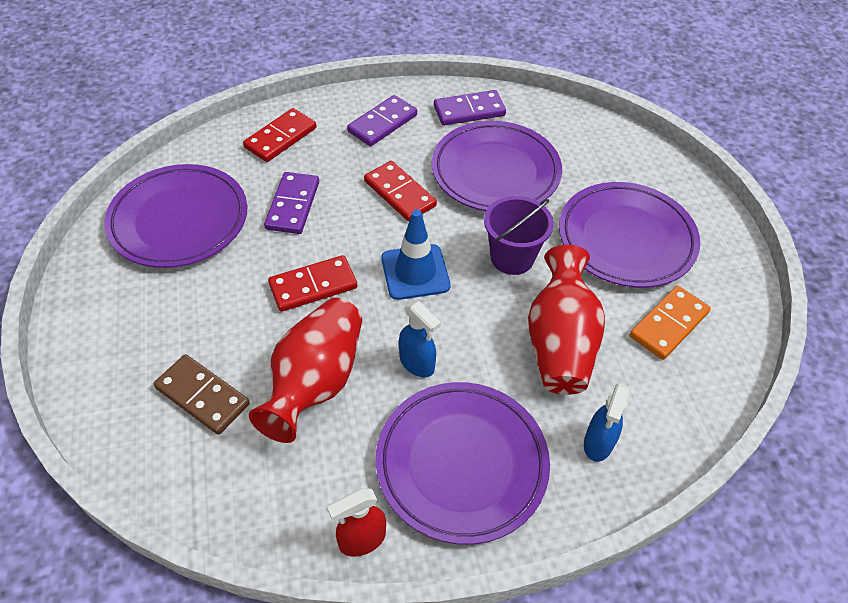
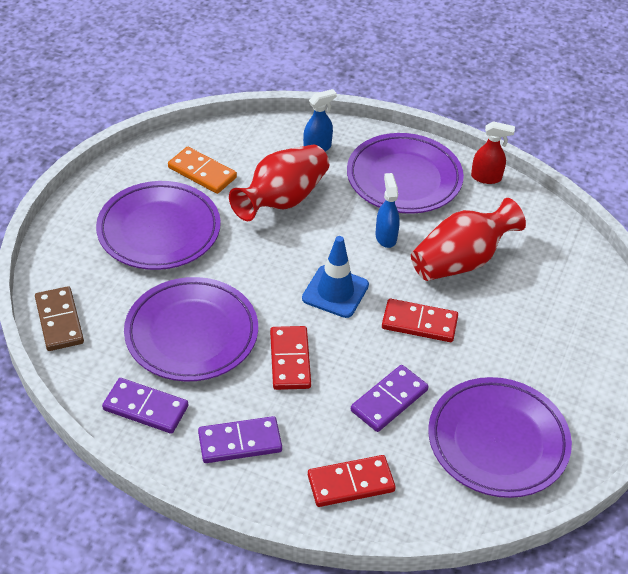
camera: 145 degrees left, 5 degrees down
brown domino [154,354,250,435] -> brown domino moved to [35,286,84,351]
purple bucket [484,196,554,275] -> none
orange domino [630,286,711,360] -> orange domino turned 45 degrees clockwise [168,147,237,194]

